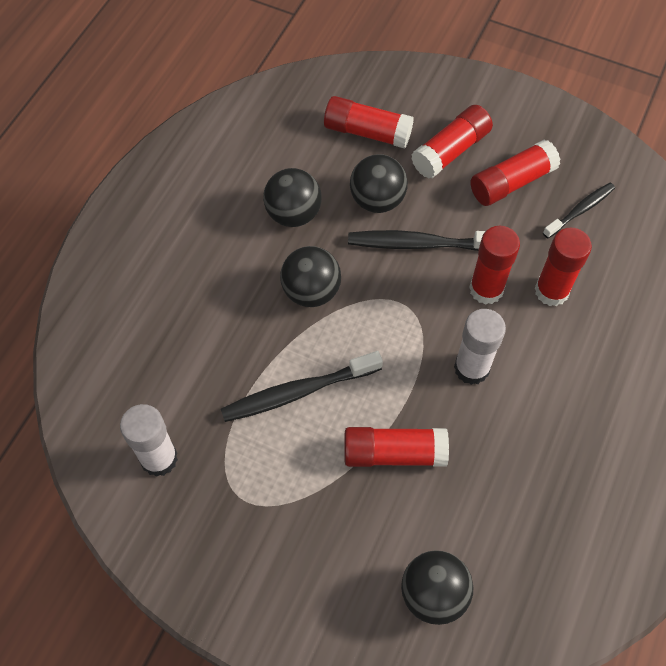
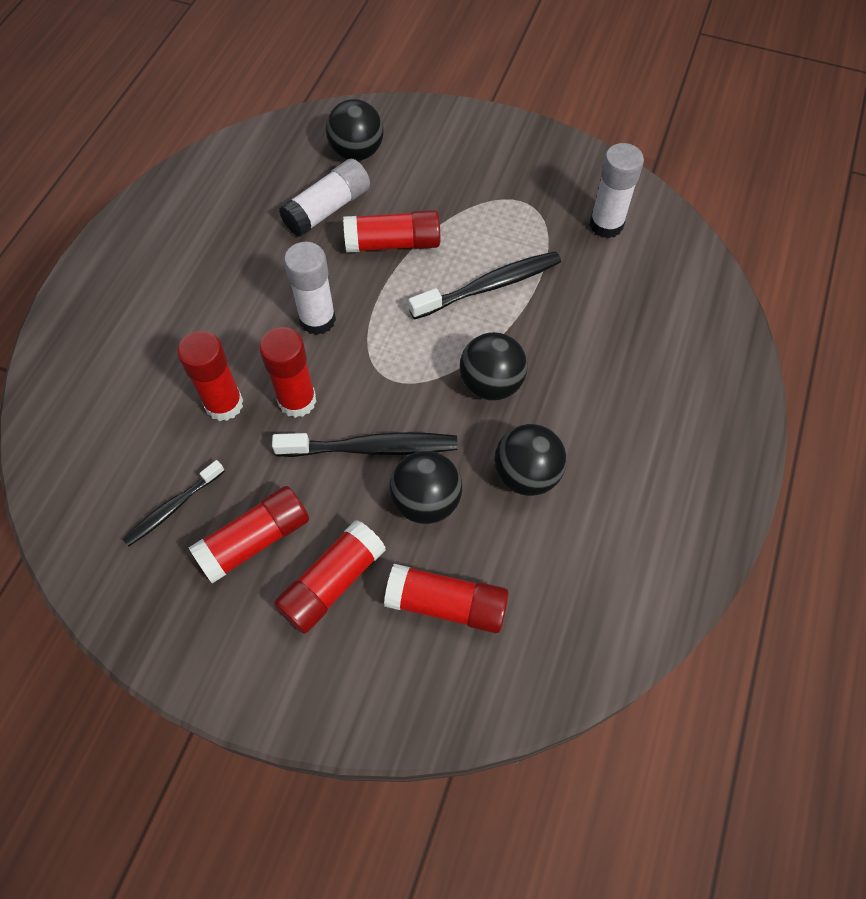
camera: 175 degrees right, 0 degrees up
none -> white glue stick [279,159,370,237]

